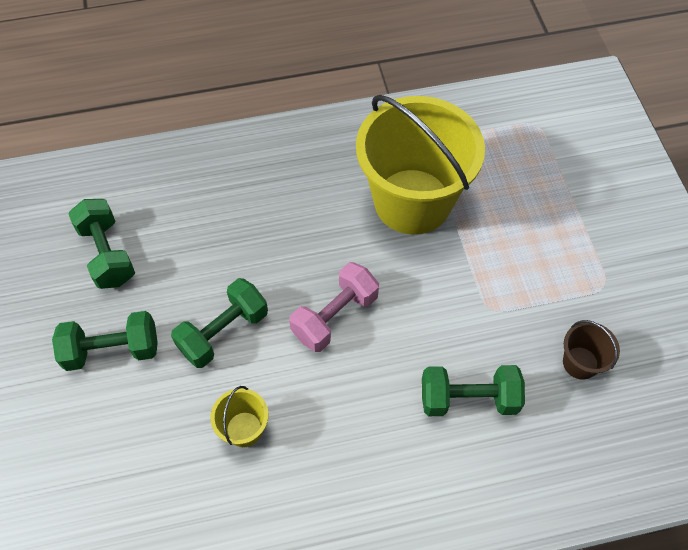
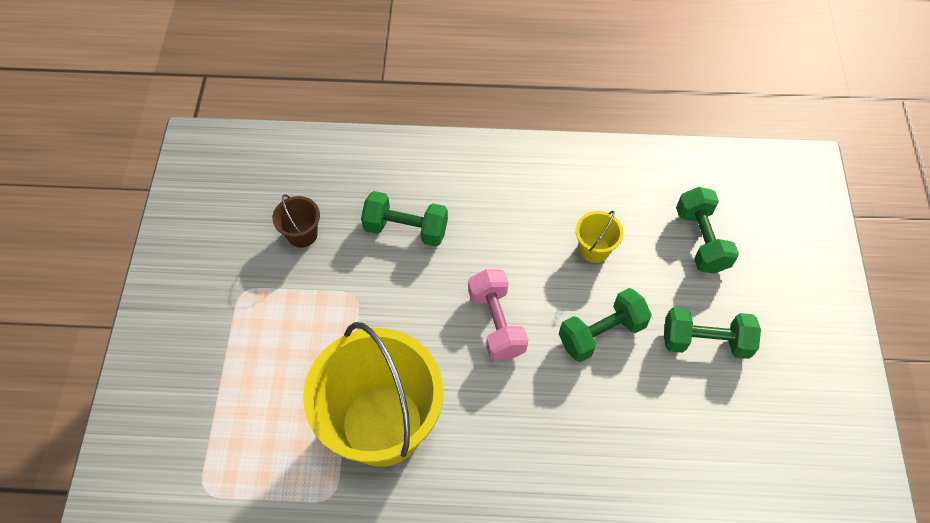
camera: 165 degrees left, 0 degrees up
green dumbbell [68,199,135,289] -> green dumbbell moved to [676,187,739,274]
pink dumbbell [289,262,379,352] -> pink dumbbell turned 75 degrees counterclockwise [468,269,528,361]

